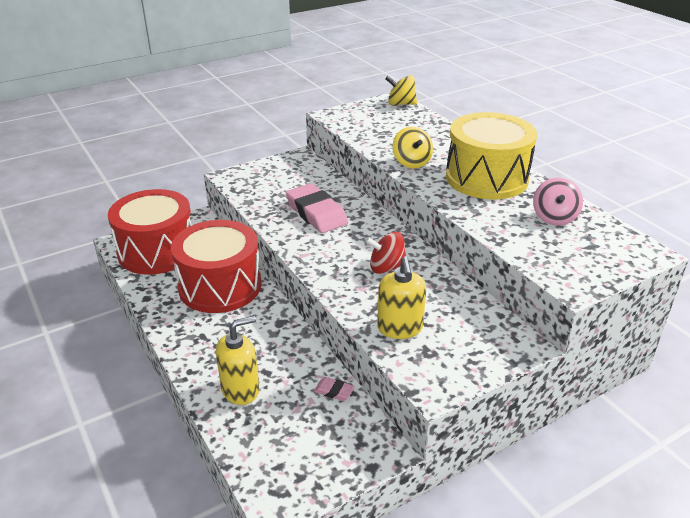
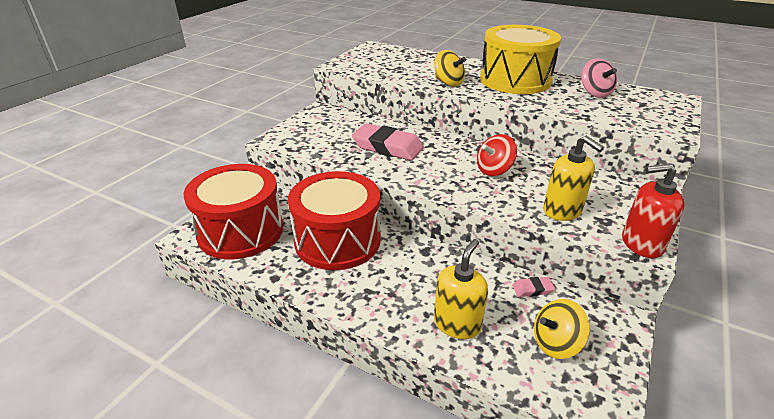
camera: 30 degrees left, 0 degrees up
yellow spinning top [385,75,417,105] -> yellow spinning top moved to [534,299,590,359]
none -> red soap dispenser [622,163,685,258]

